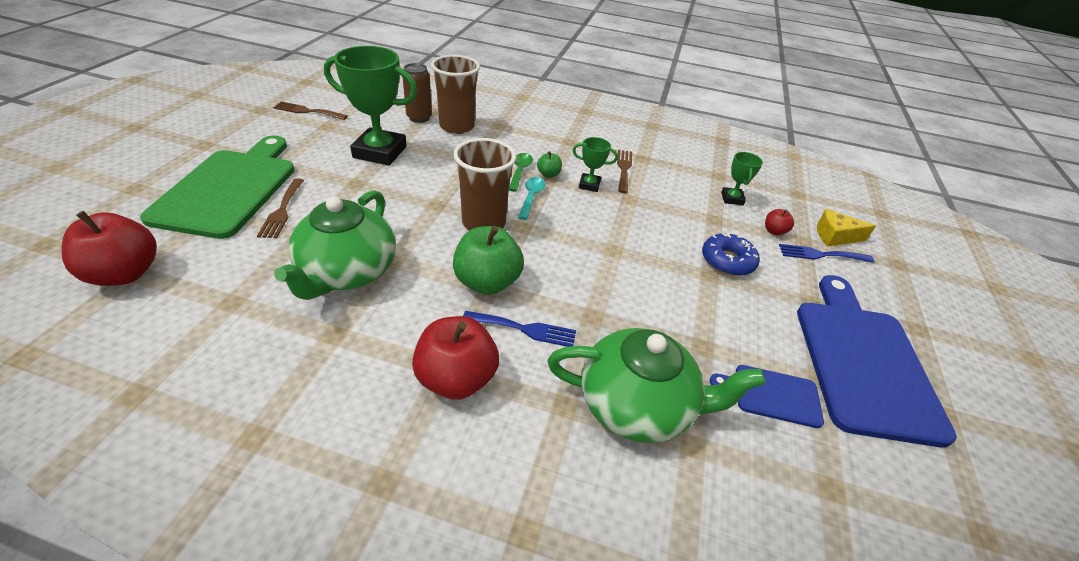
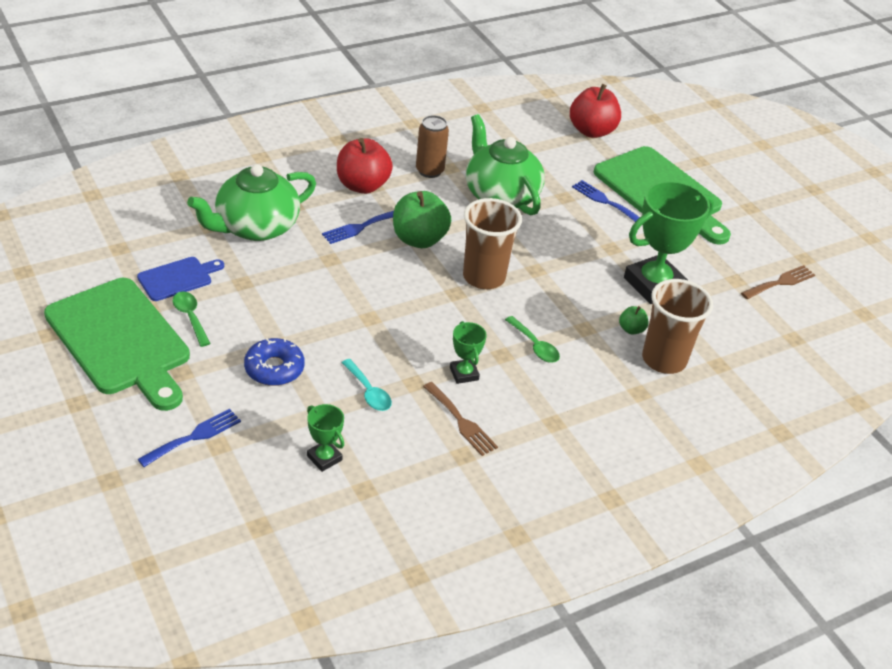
camera: 135 degrees right, 0 degrees up
brown fork [257,178,304,238] -> blue fork [572,180,643,225]
brown can [402,63,432,123] -> brown can moved to [416,115,449,178]
turquoise spoon [518,177,546,220] -> turquoise spoon moved to [342,359,392,411]
green apple [537,151,562,178] -> green apple moved to [619,306,649,335]
green trophy [572,137,618,192] -> green trophy turned 75 degrees counterclockwise [450,321,487,384]
red apple [765,209,794,235] -> none
blue cutting board [797,275,957,448] -> green cutting board [44,278,190,411]
yellow cheese [817,209,876,246] -> none
none -> green spoon [173,291,211,347]

